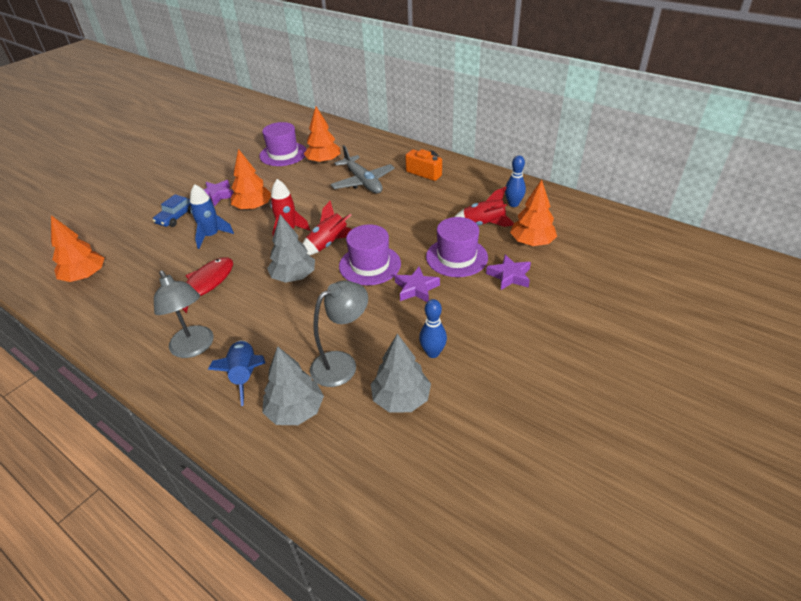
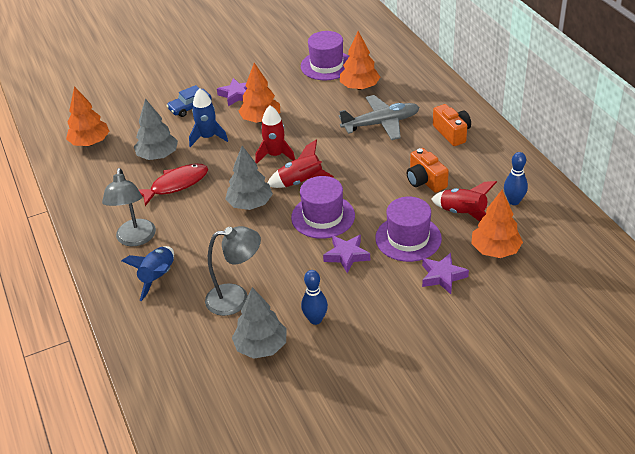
camera: 30 degrees right, 0 degrees up
grey tree [262,346,324,425] -> grey tree moved to [134,99,178,160]
grey plane [330,145,395,194] -> grey plane turned 105 degrees counterclockwise [339,95,420,140]
none -> orange camera [407,148,449,193]

